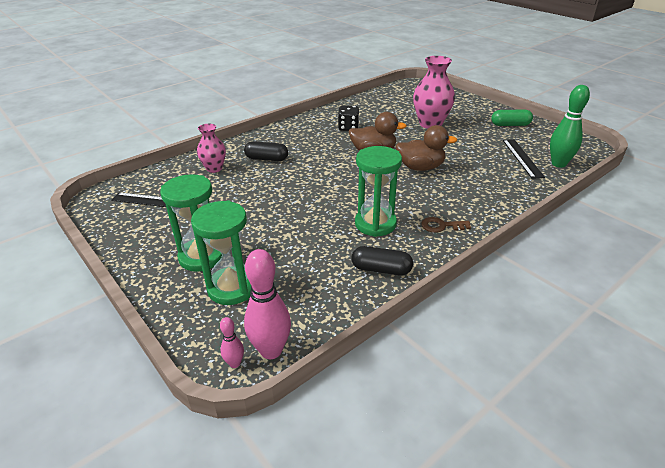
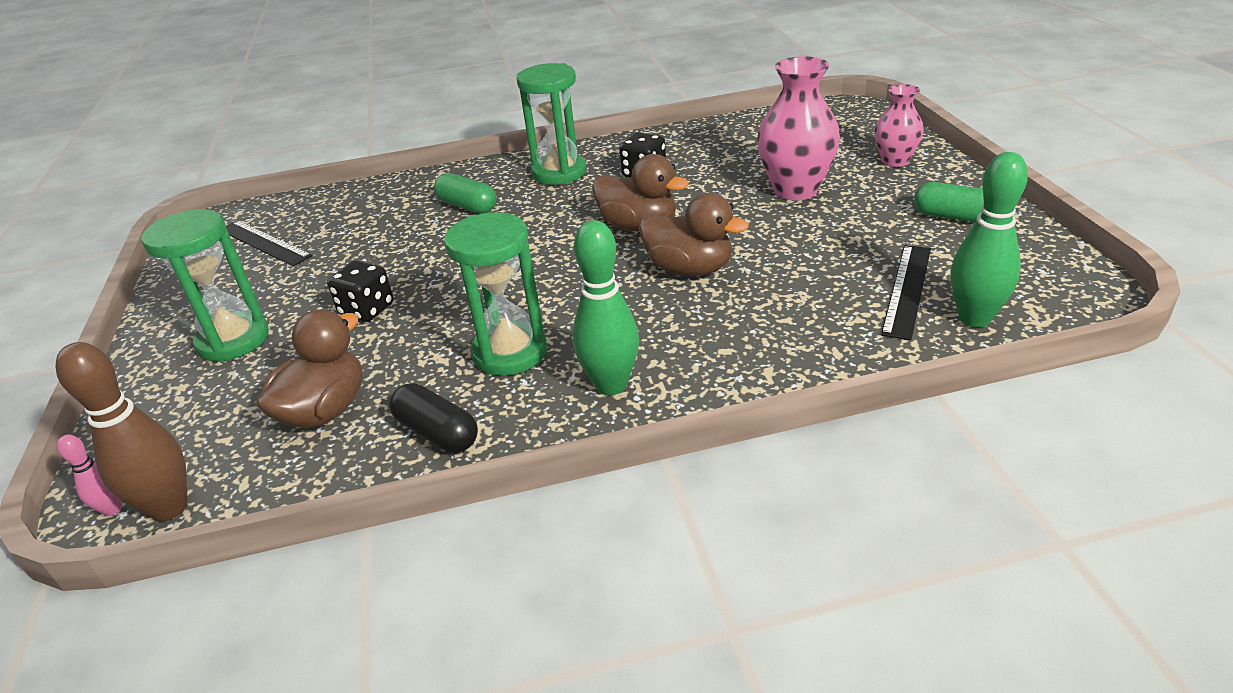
camera: 30 degrees right, 0 degrees up
green hourglass [191,201,251,305] -> green hourglass moved to [516,63,586,185]
pink vase [197,124,226,173] -> pink vase moved to [875,84,924,167]
black capsule [244,141,288,161] -> green capsule [434,173,496,213]
pink bowling pin [244,249,291,359] -> brown bowling pin [56,342,188,522]
brown key [421,217,471,233] -> green bowling pin [572,220,639,395]
none -> brown duck [256,309,363,428]
none -> black dice [327,260,394,322]

